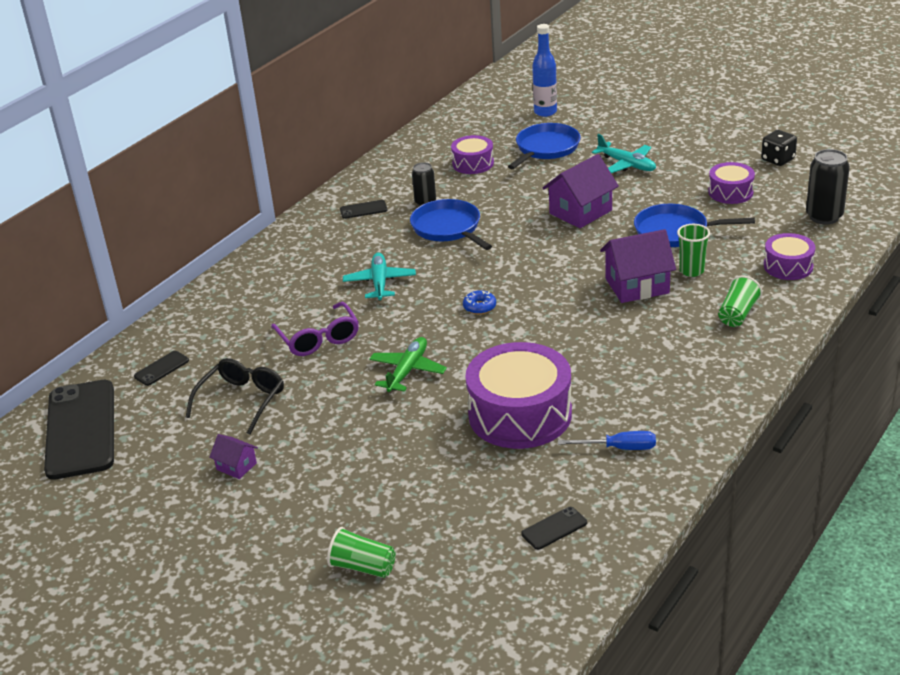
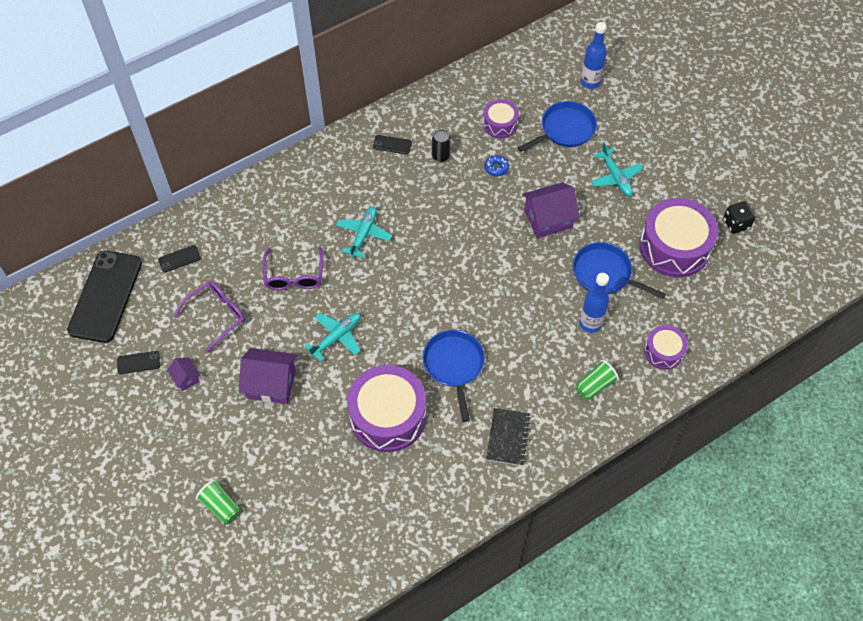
camera: 20 degrees right, 25 degrees up
black glasses [186,358,284,435] -> purple glasses [174,281,245,353]
green plane [369,337,447,392] -> turquoise plane [304,313,361,362]
blue pan [410,199,492,250] -> blue pan moved to [422,330,485,422]
blue donut [463,290,496,314] -> blue donut moved to [484,155,509,177]
black phone [521,507,587,550] -> black phone moved to [117,351,160,374]
blue screwdriver [558,431,656,450] -> none
purple house [600,229,676,303] -> purple house moved to [239,348,297,404]
green cup [677,224,710,277] -> blue bottle [579,273,609,333]
purple drum [708,162,755,204] -> purple drum [639,198,718,277], size x1.89
black can [806,149,850,224] -> none
none -> black notebook [486,408,531,466]

